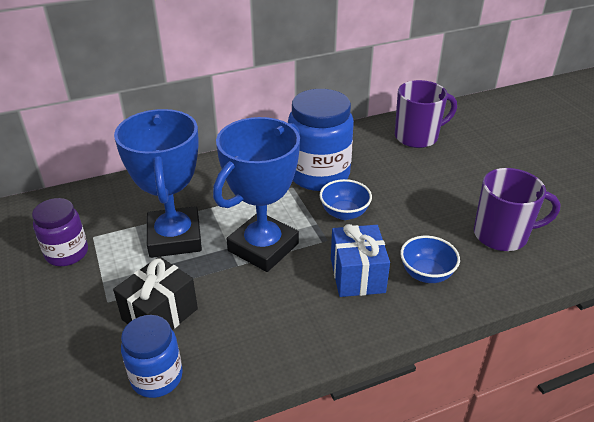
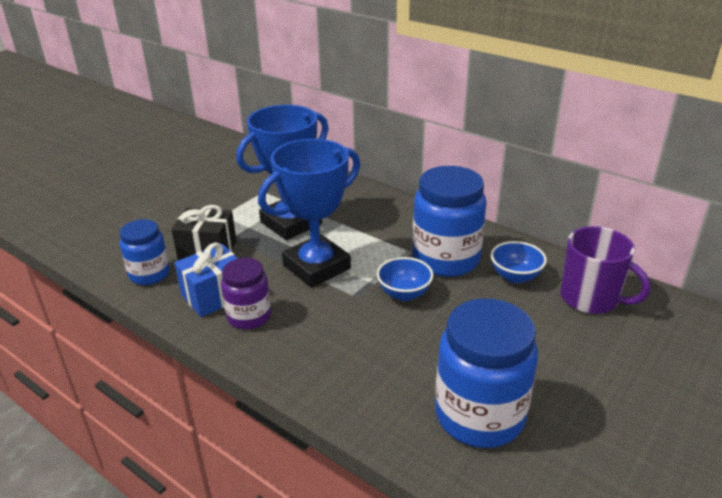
camera: 60 degrees right, 5 degrees down
purple jar [32,198,88,266] -> purple jar moved to [221,258,271,330]
blue trophy [213,117,300,272] -> blue trophy turned 45 degrees counterclockwise [258,139,360,288]
blue gift [331,224,390,297] -> blue gift moved to [174,243,238,317]
blue bowl [400,236,460,283] -> blue bowl moved to [491,241,547,283]
purple mug [474,168,561,251] -> blue jar [435,298,538,448]

